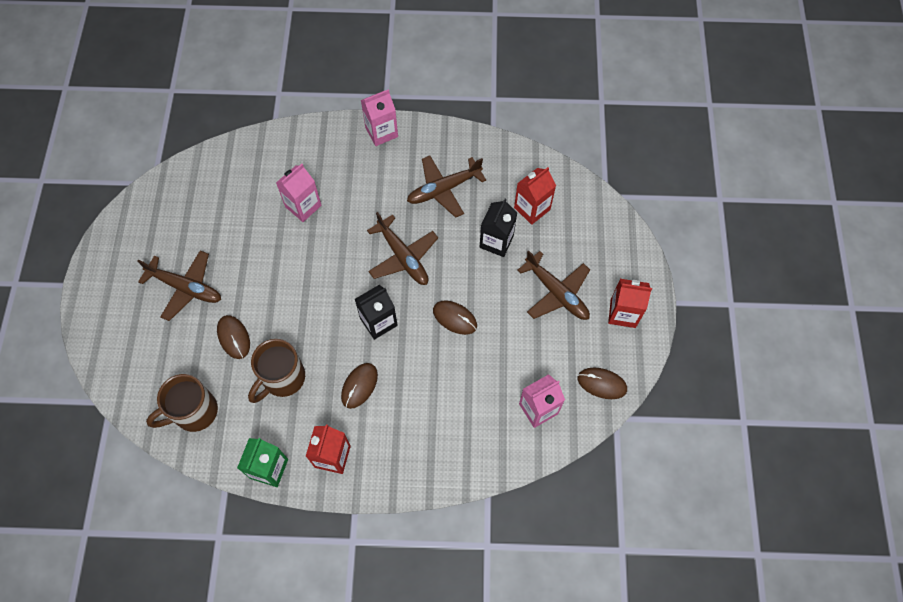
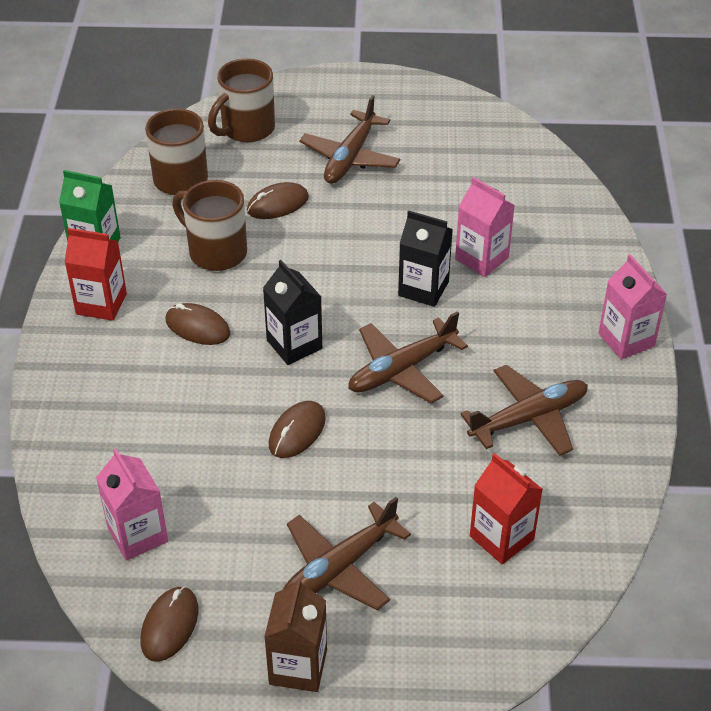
camera: 90 degrees right, 20 degrees down
brown plane [407,155,486,218] -> brown plane turned 90 degrees clockwise [460,365,588,456]
black carton [479,199,517,257] -> black carton moved to [398,210,453,307]
red carton [608,279,652,328] -> brown carton [264,578,327,692]
none -> brown mug [208,58,275,143]

